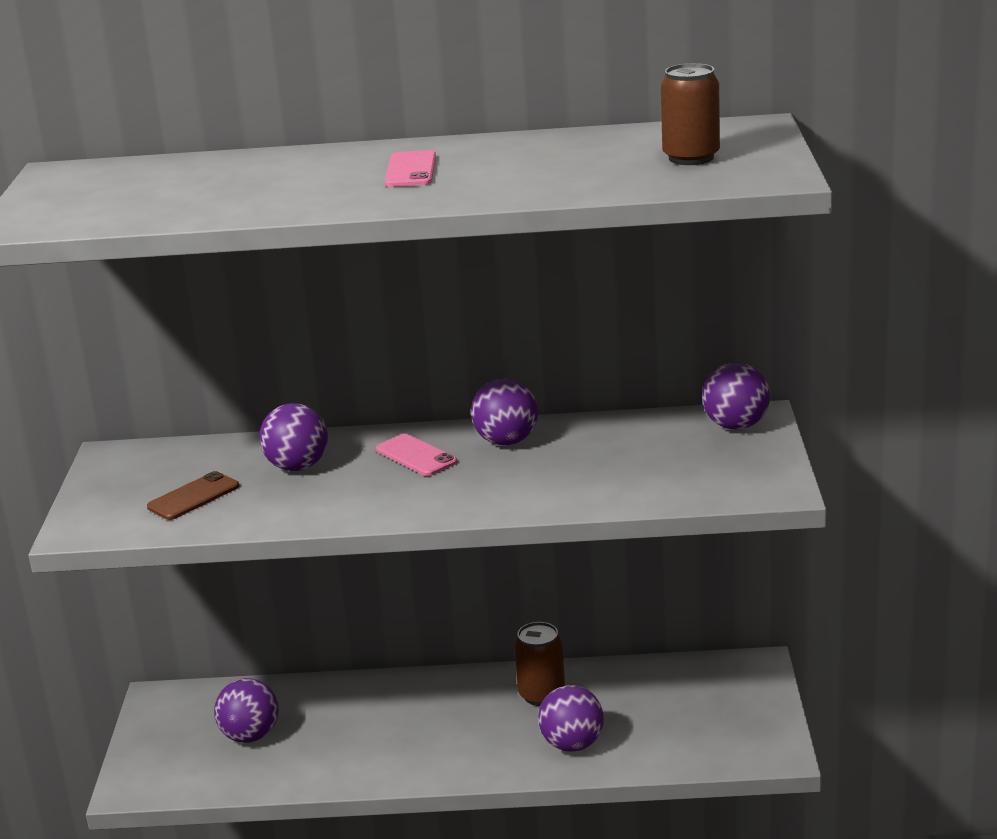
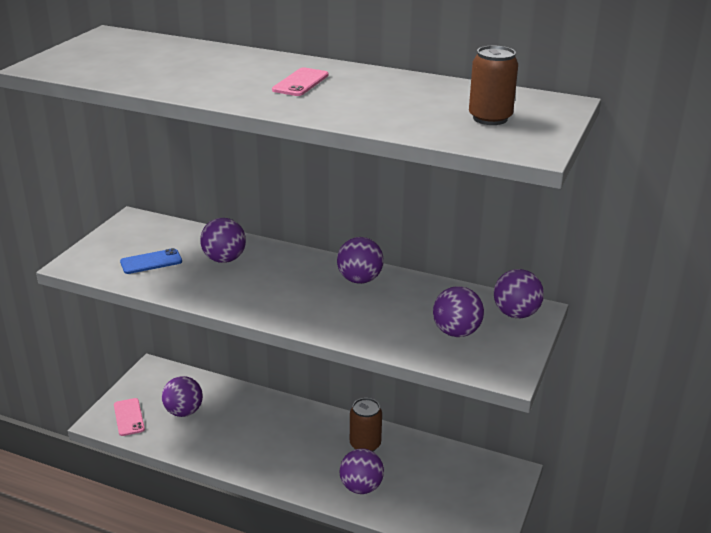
camera: 20 degrees right, 5 degrees up
brown phone [147,471,239,520] -> blue phone [120,248,182,274]
pink phone [376,434,457,476] -> pink phone moved to [114,398,145,436]
none -> purple ball [433,286,484,337]

